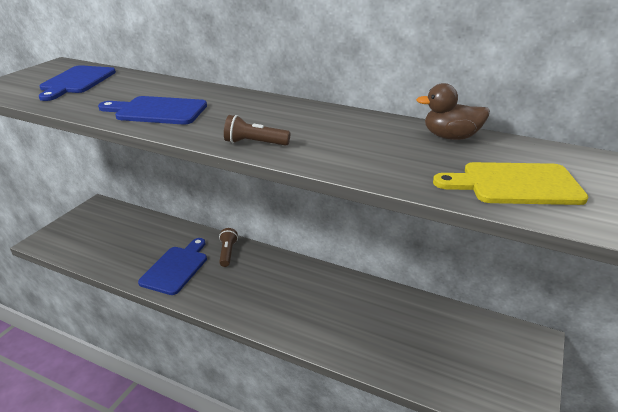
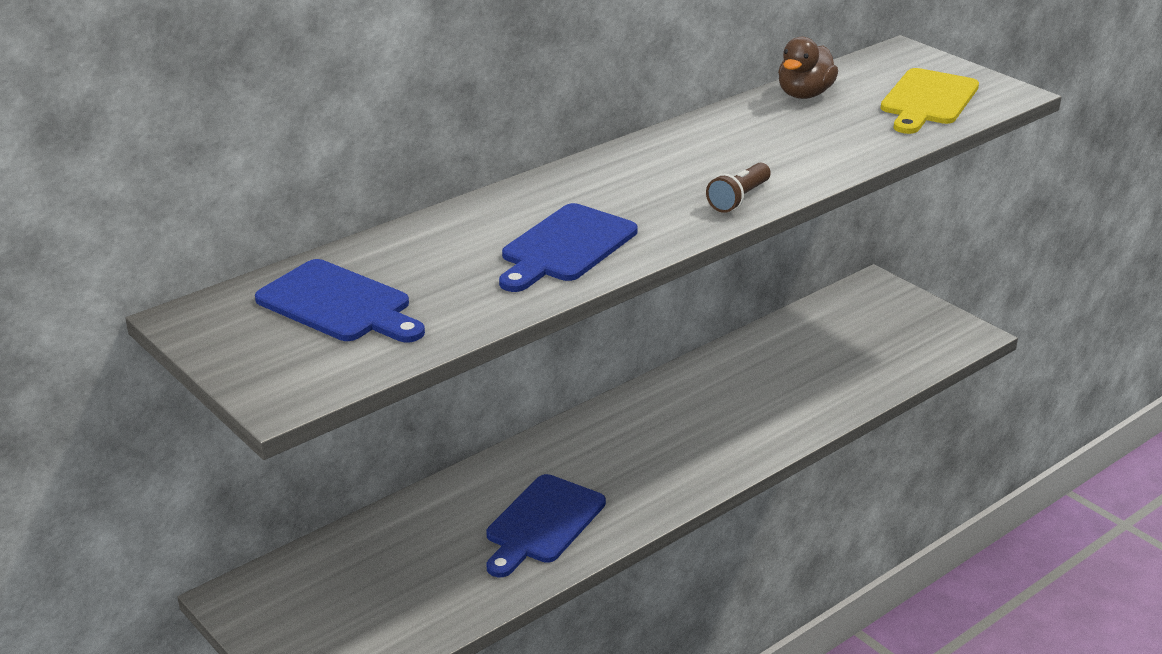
camera: 65 degrees left, 0 degrees up
blue cutting board [138,238,207,295] -> blue cutting board turned 105 degrees counterclockwise [486,474,606,577]
brown flashlight [219,228,238,267] -> none

